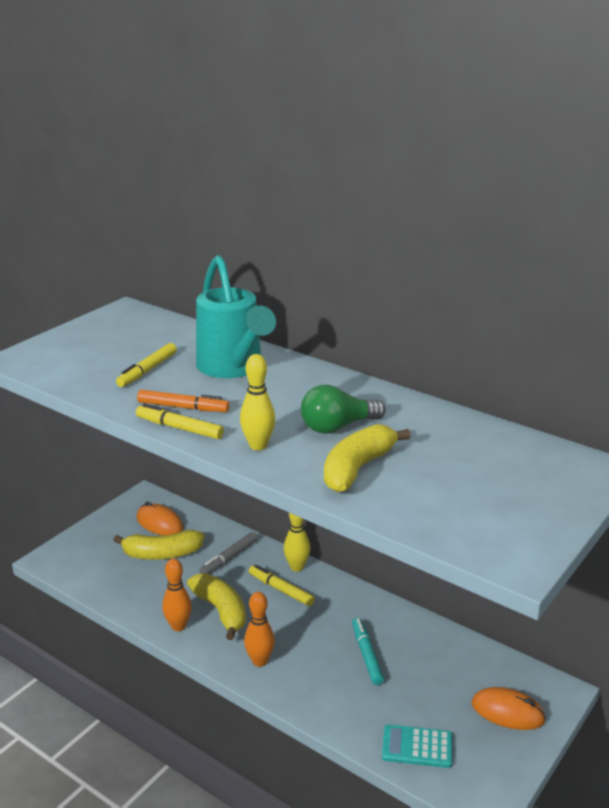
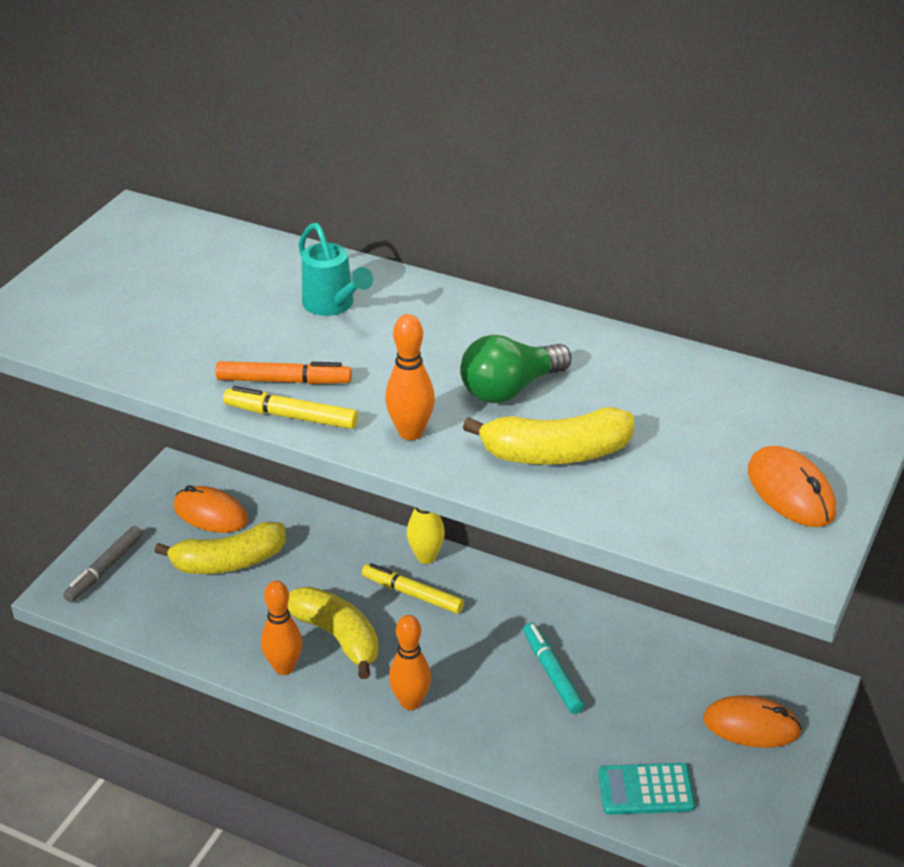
camera: 10 degrees left, 10 degrees up
yellow marker [116,343,177,387] -> none
turquoise watering can [196,255,276,378] -> turquoise watering can [298,222,373,316], size x0.54
grey marker [200,532,258,574] -> grey marker moved to [63,526,143,602]
yellow bowling pin [240,354,275,451] -> orange bowling pin [385,314,435,440]
yellow banana [324,424,411,492] -> yellow banana turned 120 degrees counterclockwise [463,407,634,465]
none -> orange mouse [748,446,836,527]

